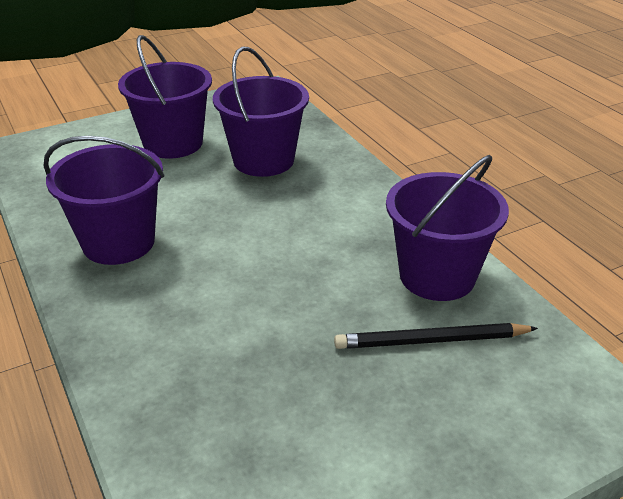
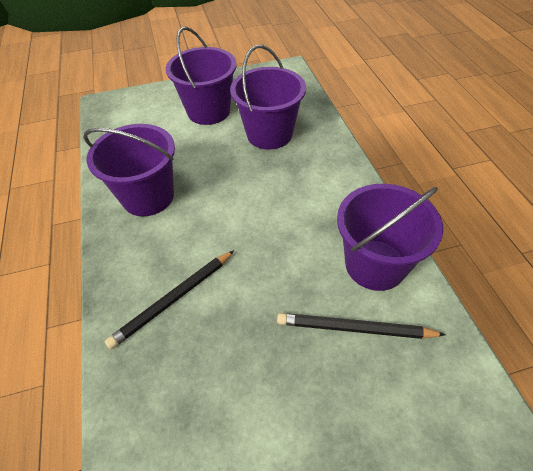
camera: 15 degrees right, 15 degrees up
none -> black pencil [105,250,234,349]

